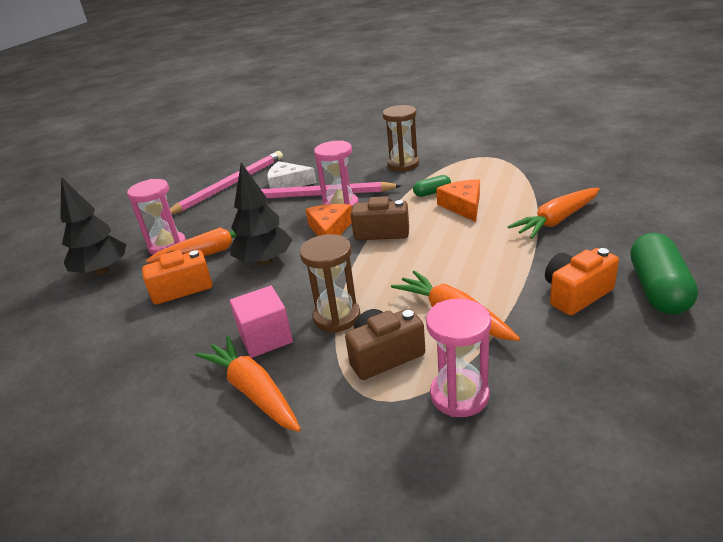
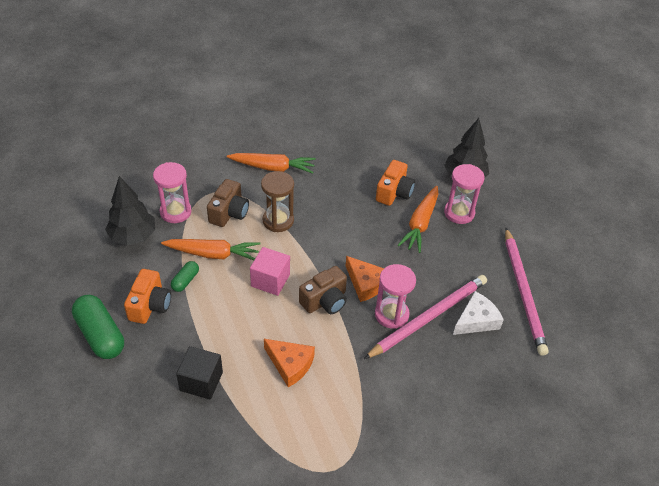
camera: 130 degrees right, 15 degrees up
pink cube [230,286,293,358] -> pink cube moved to [250,247,290,296]
black tree [231,163,293,265] -> black tree moved to [105,176,155,245]
brown hourglass [383,105,419,172] -> none
green capsule [413,175,451,197] -> green capsule moved to [171,261,199,292]
orange carrot [507,188,600,239] -> black cube [176,346,223,400]

